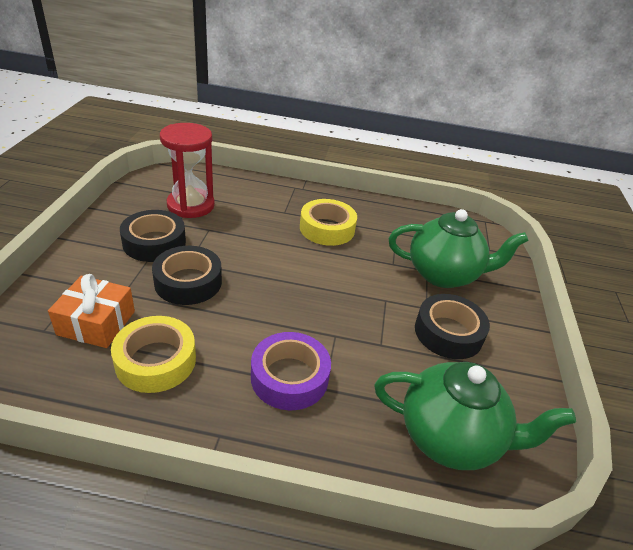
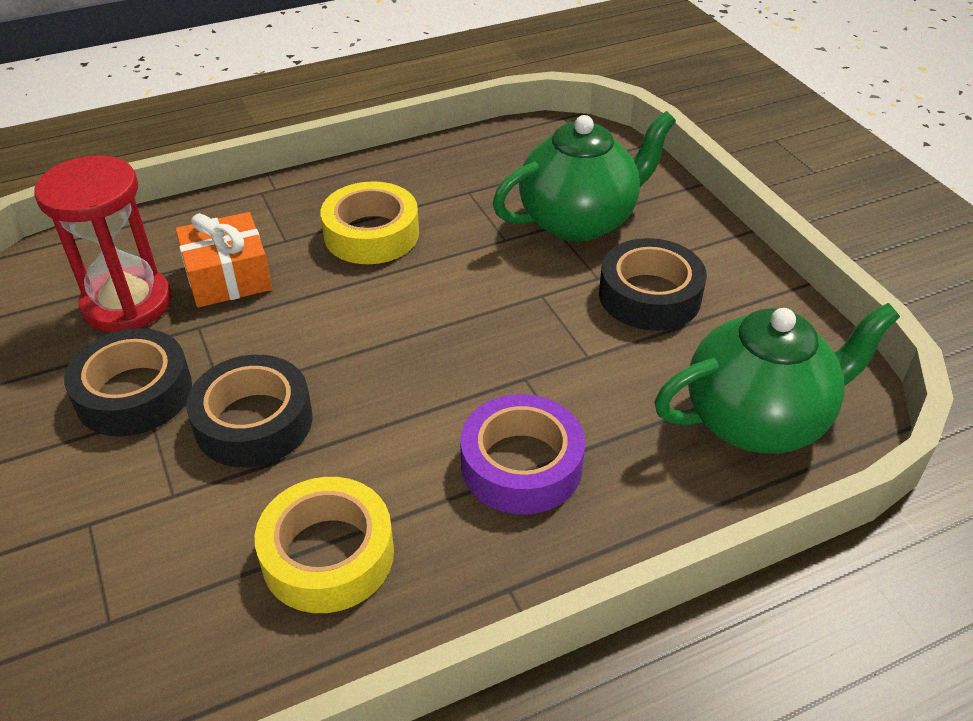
camera: 30 degrees left, 5 degrees up
orange gift [48,274,135,348] -> orange gift moved to [175,212,272,308]

